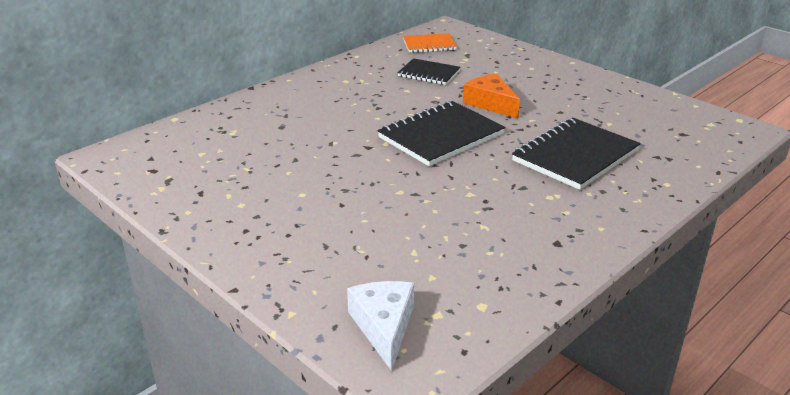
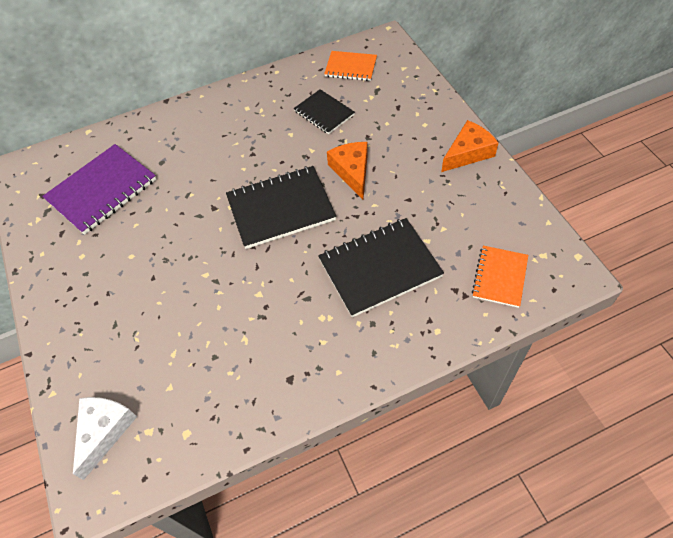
camera: 25 degrees right, 25 degrees up
none -> purple notebook [42,144,156,235]
none -> orange cheese [441,120,498,172]
none -> orange notebook [472,246,528,308]

